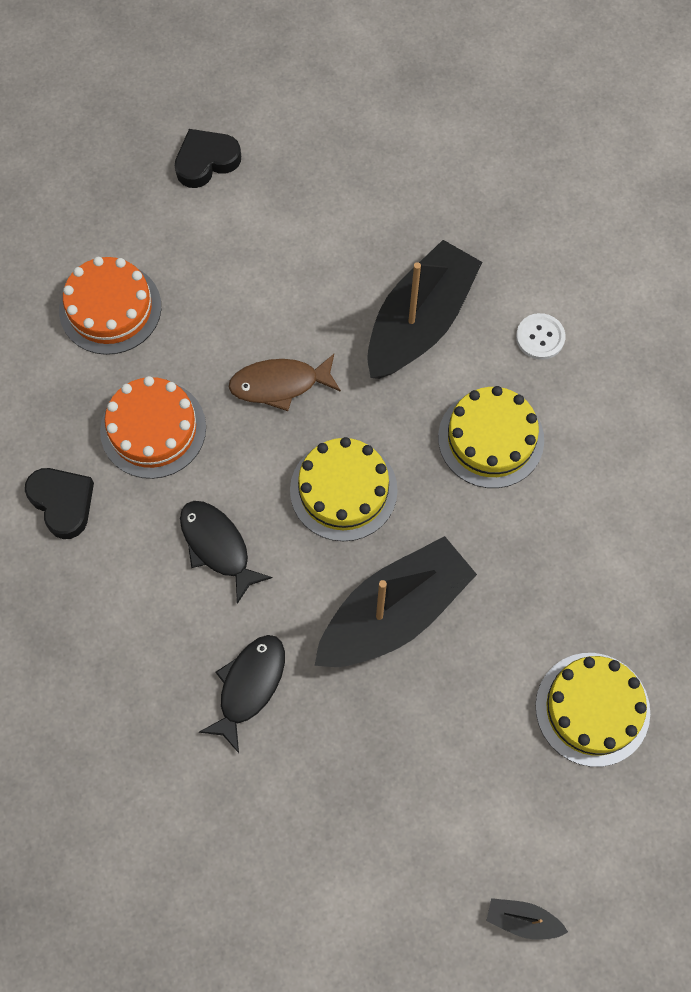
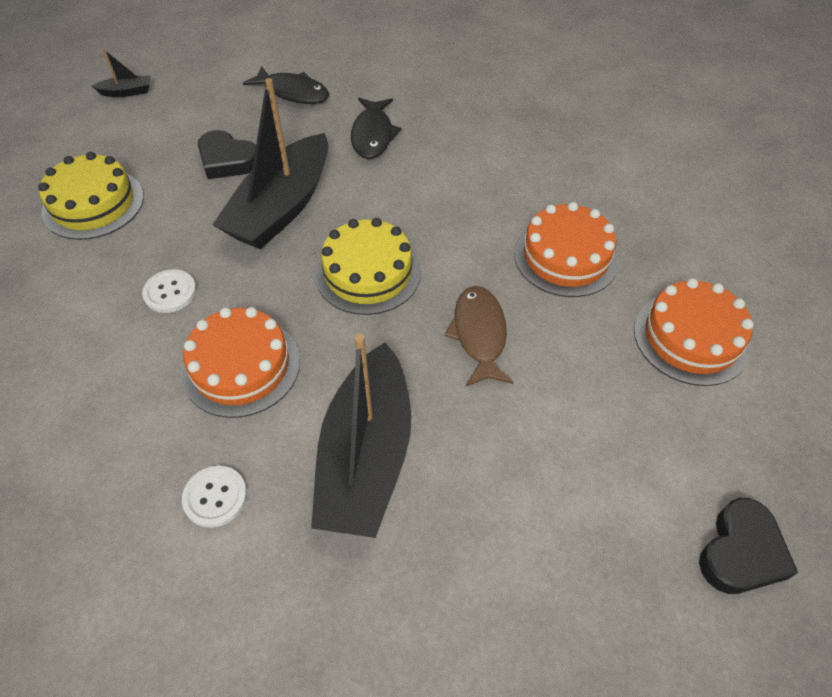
camera: 155 degrees right, 15 degrees down
black heart [25,468,94,539] -> black heart moved to [198,130,256,179]
black fish [180,501,273,604] -> black fish moved to [242,65,329,104]
brown fish [229,354,341,411] -> brown fish turned 60 degrees counterclockwise [445,286,514,386]
yellow cake [438,386,544,488] -> orange cake [181,307,300,418]
none -> white button [142,269,197,313]

